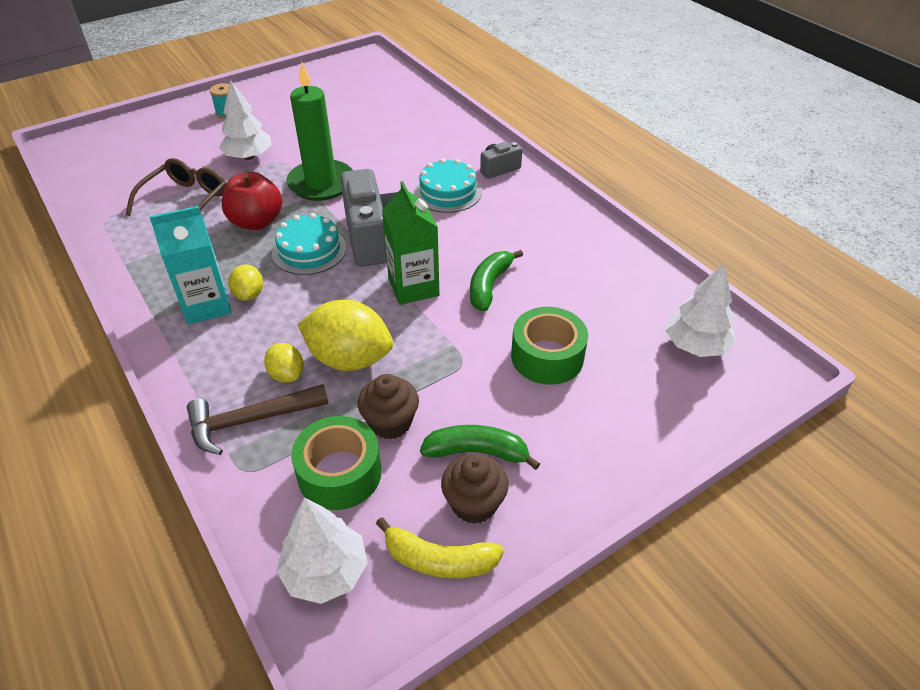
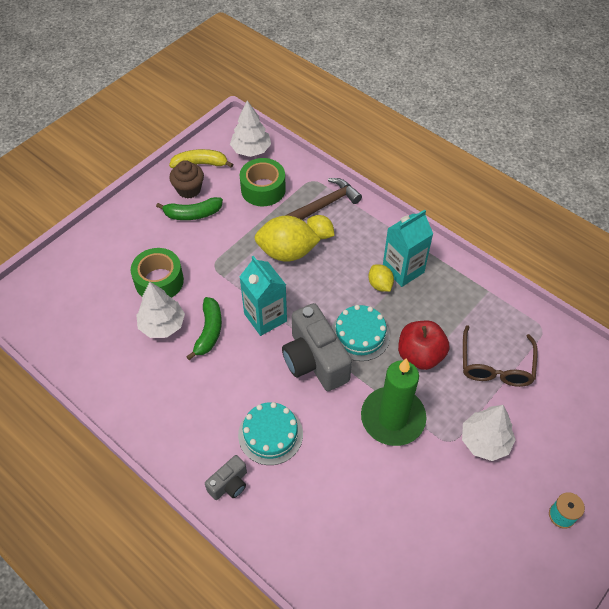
camera: 165 degrees right, 10 degrees up
brown cupcake [358,374,419,439] -> none
green carton [382,181,439,305] -> turquoise carton [240,256,287,336]
white tree [665,263,736,357] -> white tree moved to [136,282,185,338]

